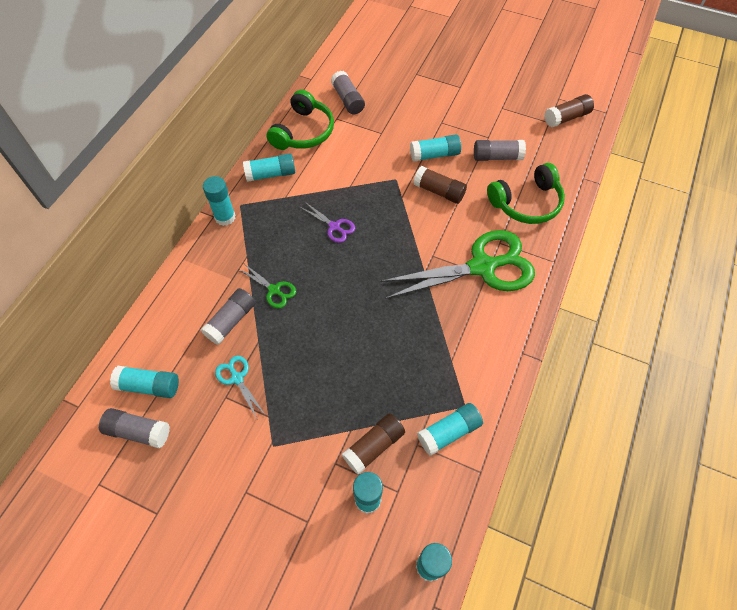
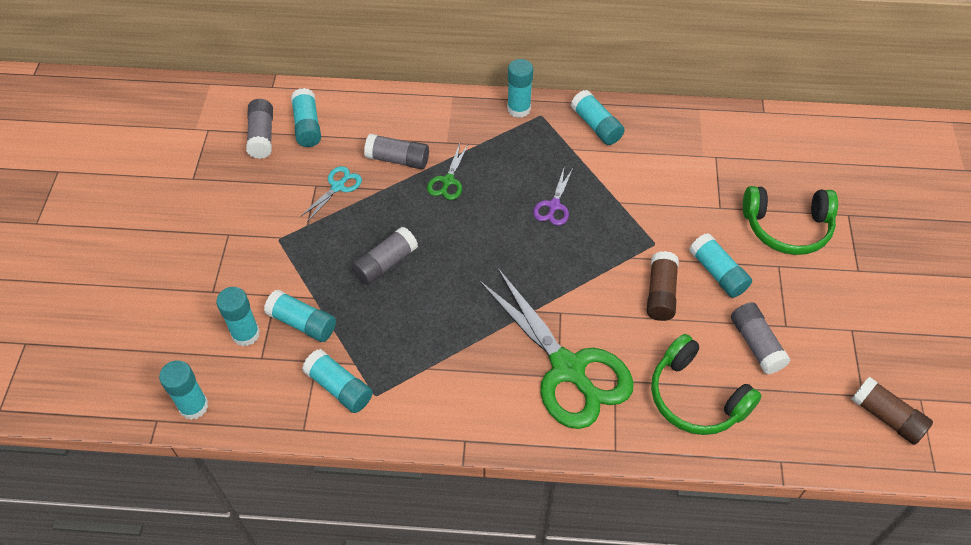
camera: 70 degrees right, 5 degrees down
green headphones [266,90,334,150] -> green headphones moved to [743,186,838,255]
grey glue stick [331,71,365,114] -> grey glue stick moved to [352,227,418,285]
brown glue stick [342,413,405,475] -> turquoise glue stick [264,290,336,342]

